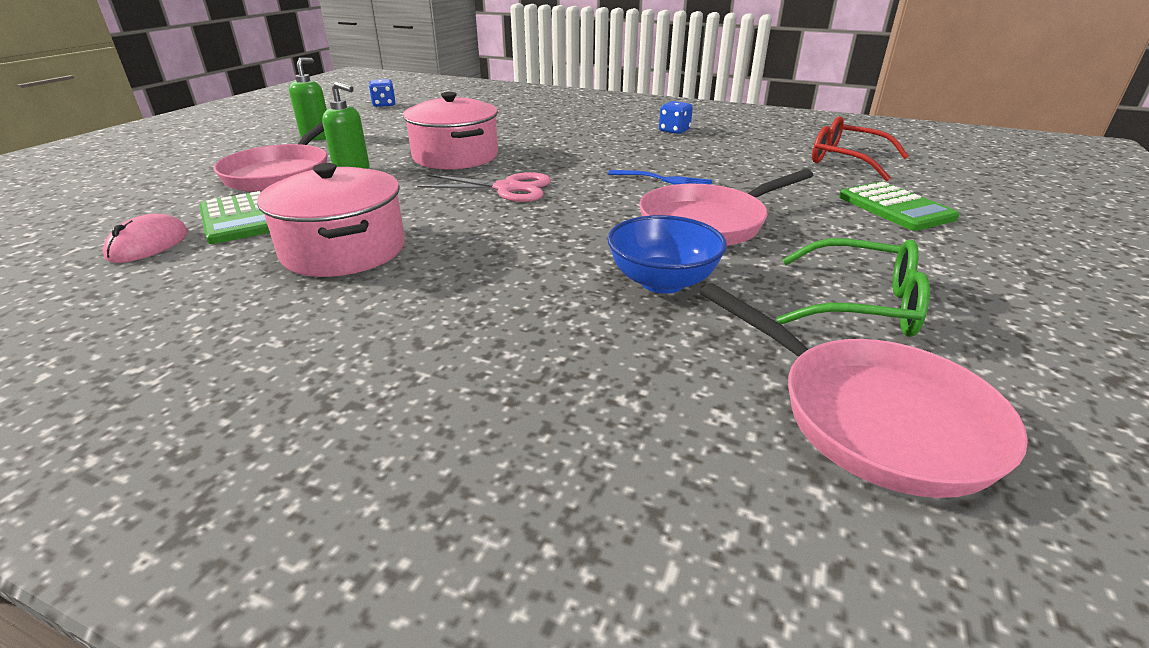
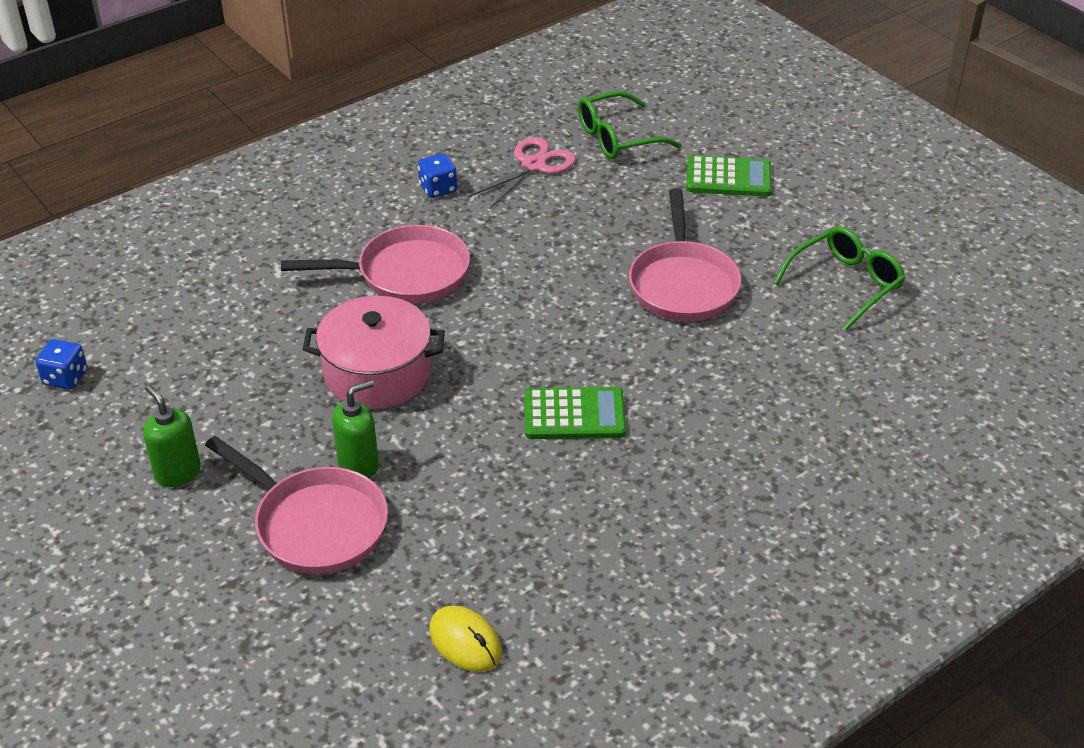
camera: 60 degrees left, 10 degrees up
pink mouse [103,214,188,263] -> yellow mouse [429,605,502,672]
green calculator [200,191,270,244] -> green calculator moved to [524,387,626,439]
pink pot [257,163,405,277] -> none
pink scissors [417,172,551,202] -> pink scissors moved to [469,137,576,209]
blue bowl [607,215,727,294] -> none
blue fork [608,170,712,185] -> none
pink pan [700,283,1028,498] -> pink pan moved to [281,225,470,303]
red glasses [812,116,909,181] -> green glasses [578,91,682,159]

